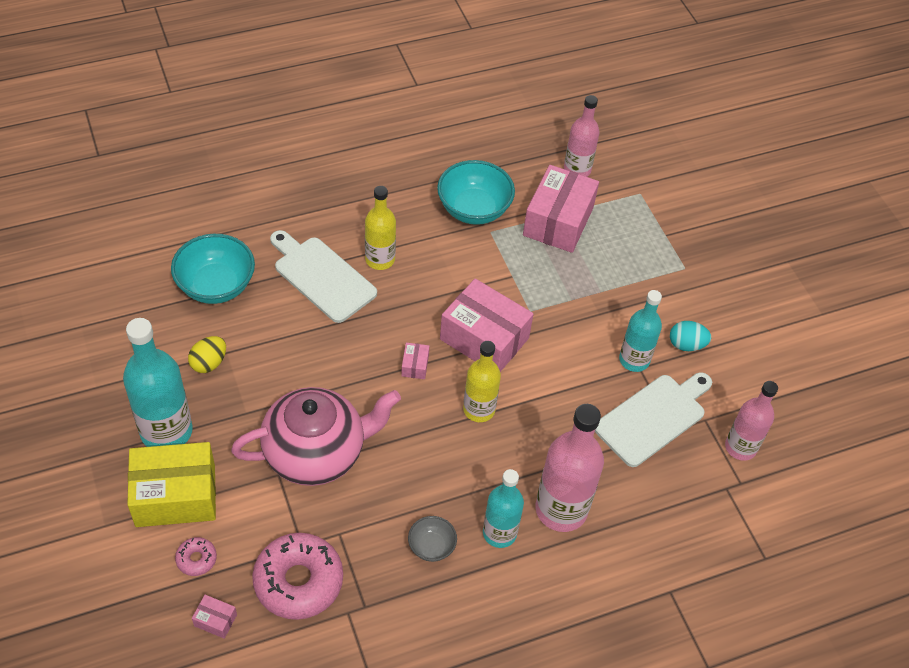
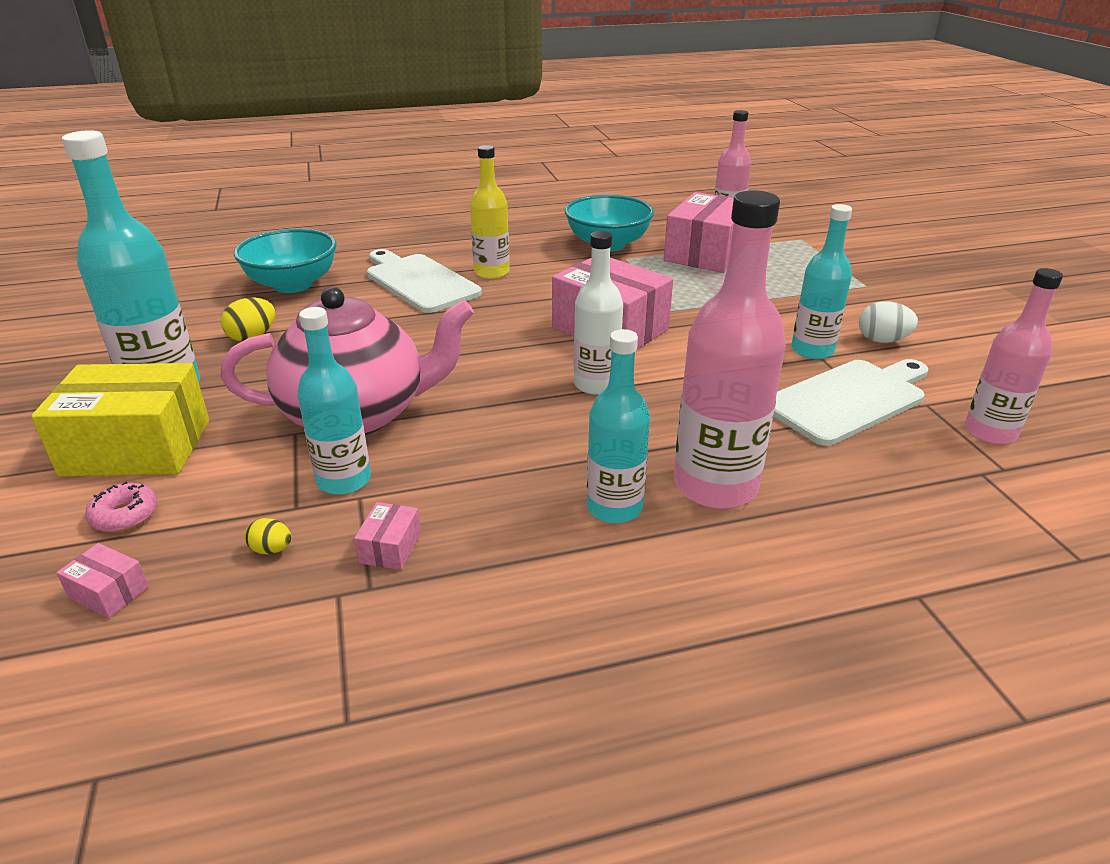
camera: 10 degrees right, 20 degrees down
pink donut [252,533,343,620] -> yellow egg [245,518,292,554]
pink box [401,342,429,379] -> pink box moved to [354,502,421,570]
grey bowl [408,516,457,562] -> none
yellow bottle [463,341,501,422] -> white bottle [574,231,623,395]
turquoise egg [670,321,711,351] -> white egg [859,301,918,343]
none -> turquoise bottle [297,307,371,495]

